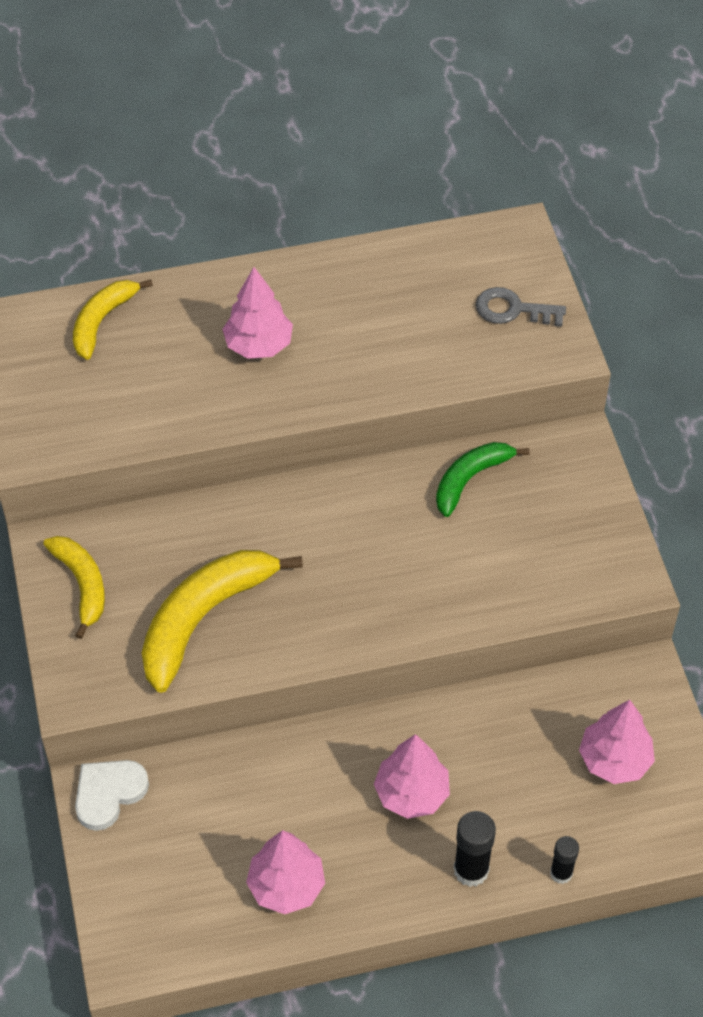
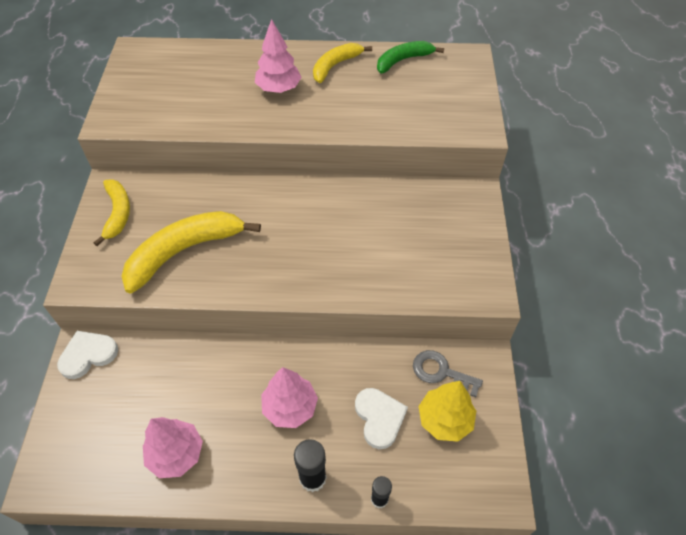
camera: 15 degrees right, 0 degrees up
yellow banana [73,279,153,360] -> yellow banana moved to [313,43,372,83]
green banana [436,442,530,517] -> green banana moved to [377,41,444,74]
grey key [476,287,566,327] -> grey key moved to [413,350,483,397]
pink tree [579,700,655,784] -> yellow tree [418,381,476,442]
none -> white heart [355,388,408,449]

